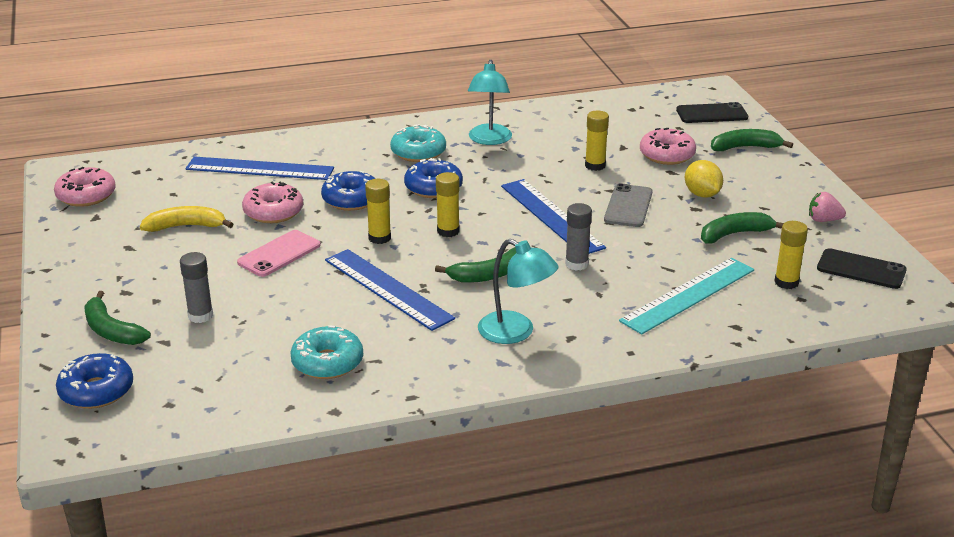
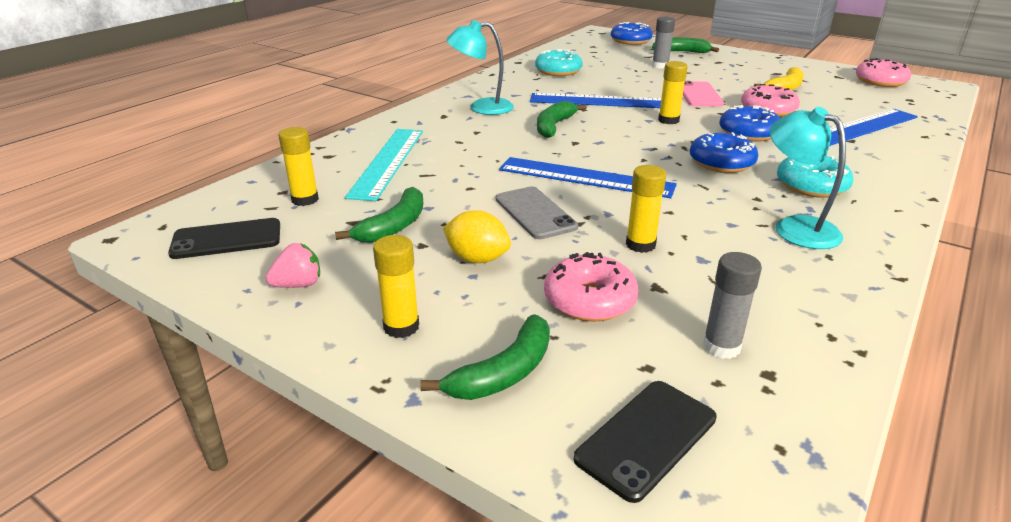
camera: 140 degrees right, 0 degrees up
yellow glue stick [436,172,460,237] -> yellow glue stick moved to [373,235,419,338]
grey glue stick [565,203,592,271] -> grey glue stick moved to [703,252,762,359]

